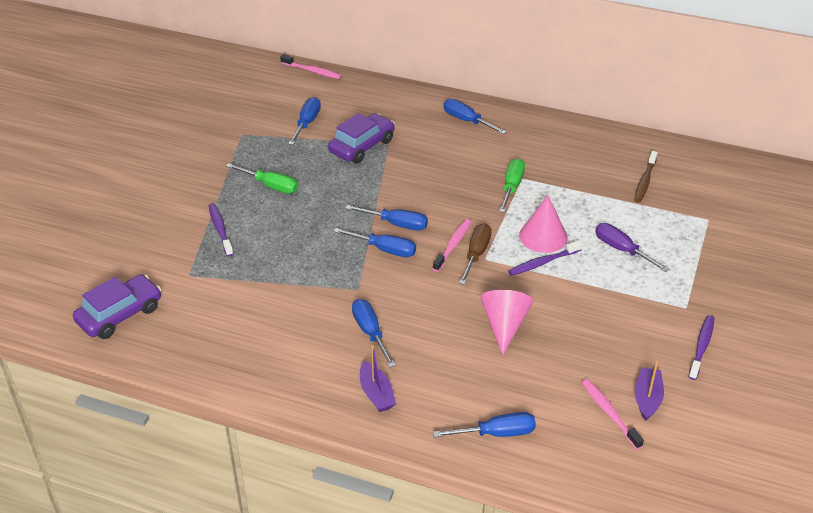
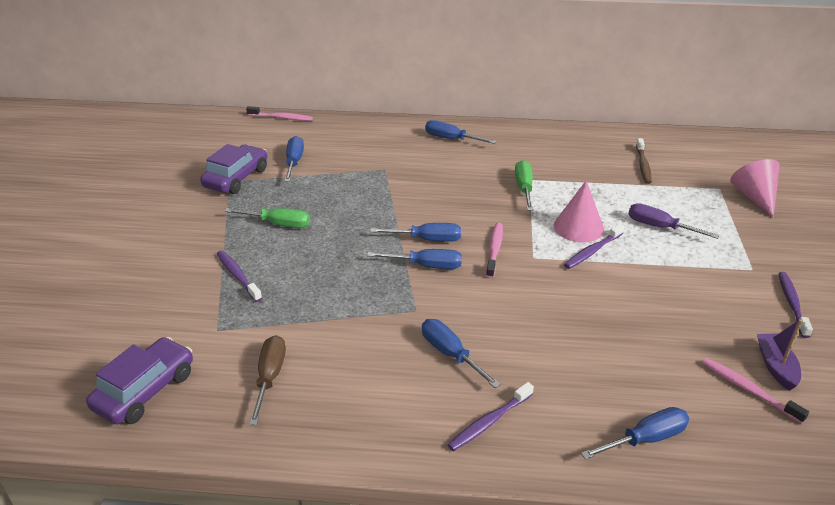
camera: 15 degrees left, 5 degrees down
purple car [328,113,395,163] -> purple car moved to [200,144,267,194]
purple boat [360,345,396,412] -> purple toothbrush [447,382,534,451]
brown screwdriver [459,224,492,285] -> brown screwdriver moved to [249,335,286,425]
pink cone [480,290,533,356] -> pink cone moved to [730,159,780,218]

